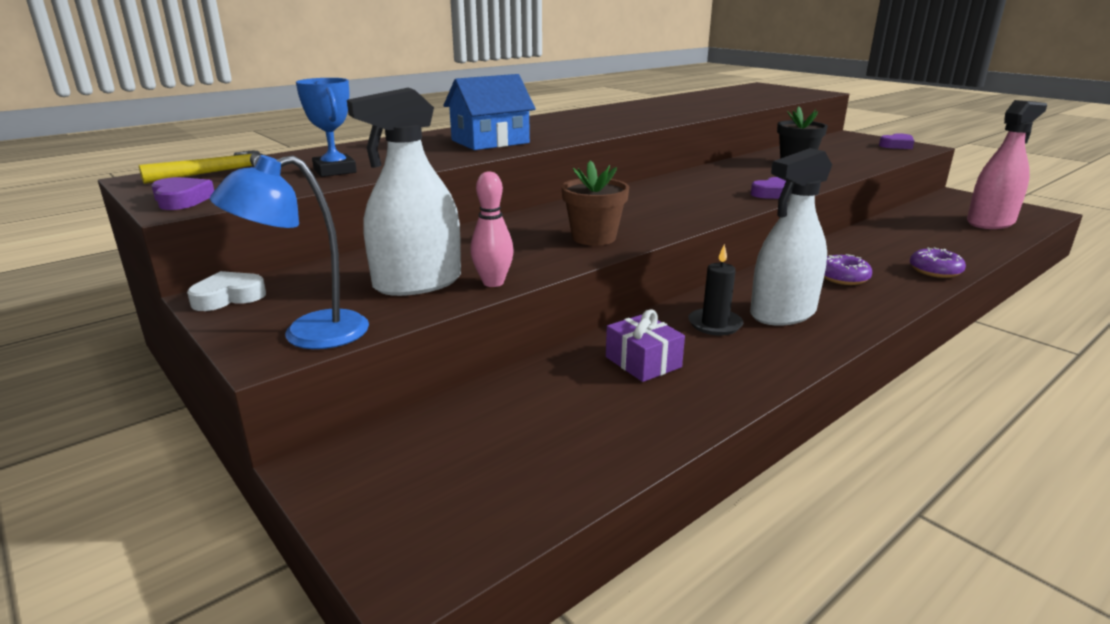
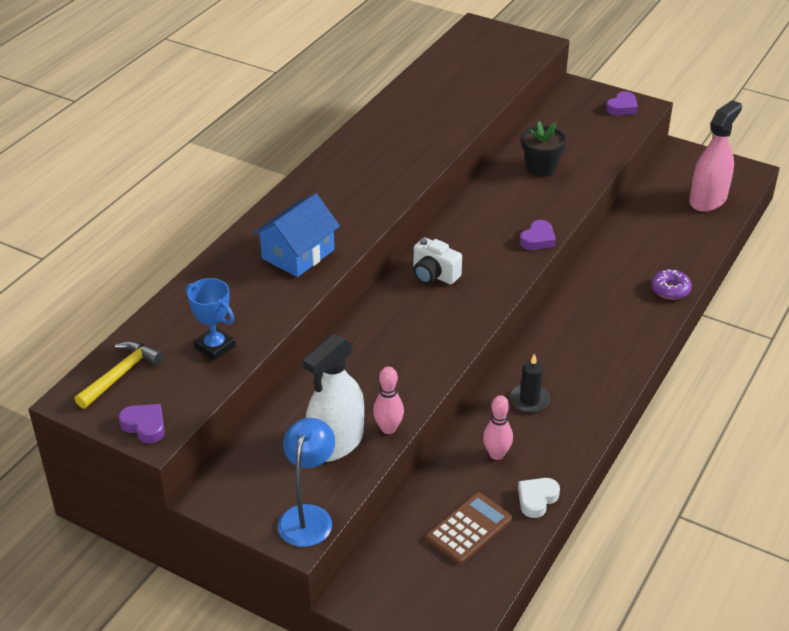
camera: 20 degrees left, 15 degrees up
white heart [187,271,266,311] -> white heart moved to [518,478,560,518]
blue lamp [210,155,369,349] -> blue lamp turned 150 degrees clockwise [278,418,335,547]
brown flower pot [561,160,629,246] -> none
purple gift [606,309,685,382] -> pink bowling pin [483,395,513,460]
white spray bottle [750,148,832,326] -> none
purple donut [824,254,872,285] -> none
none -> white camera [413,238,462,284]
none -> brown calculator [426,493,512,564]

